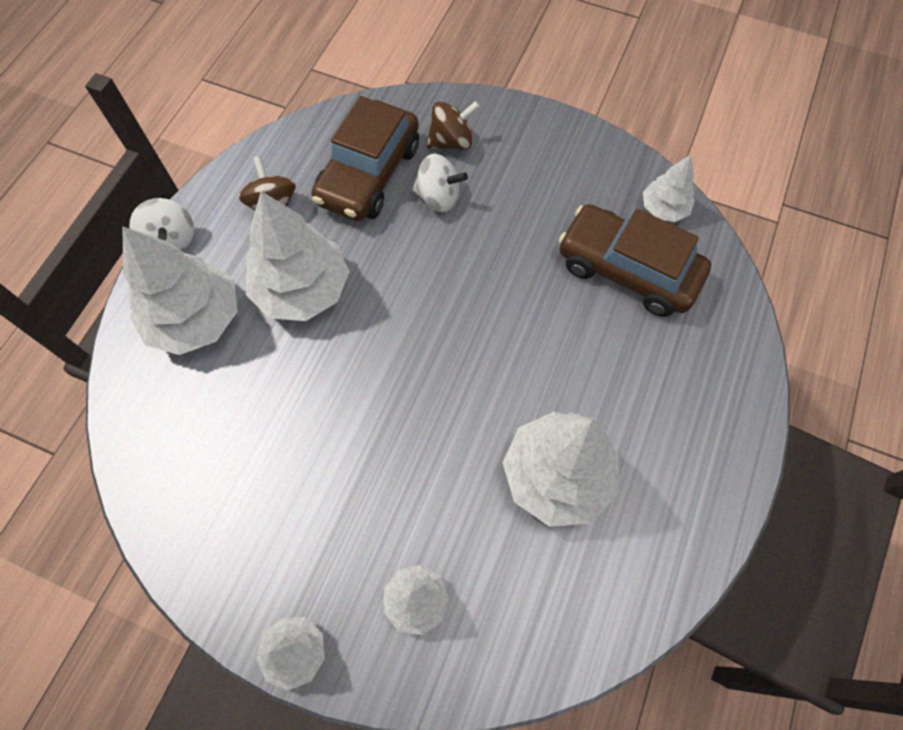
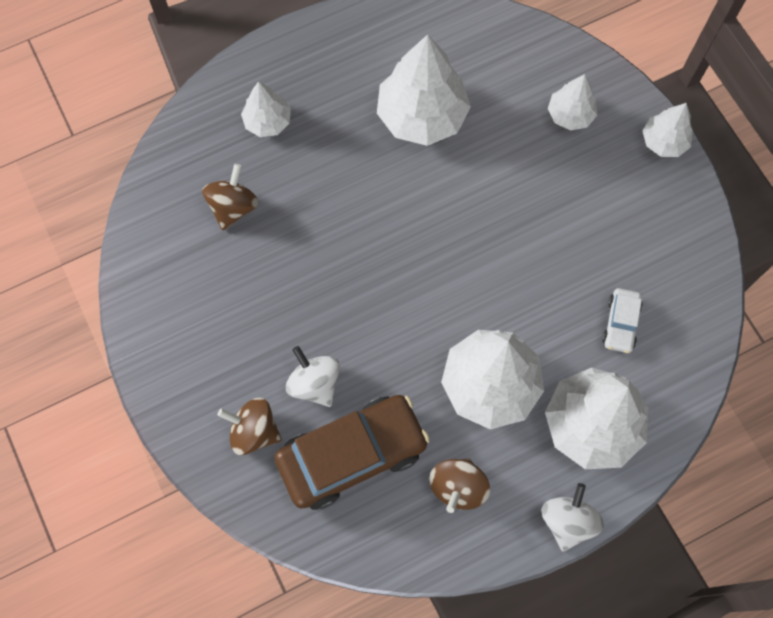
camera: 140 degrees left, 5 degrees up
brown car [558,204,711,317] -> brown spinning top [202,164,259,230]
white tree [643,155,695,222] -> white tree moved to [241,81,291,137]
none -> white car [602,288,643,353]

